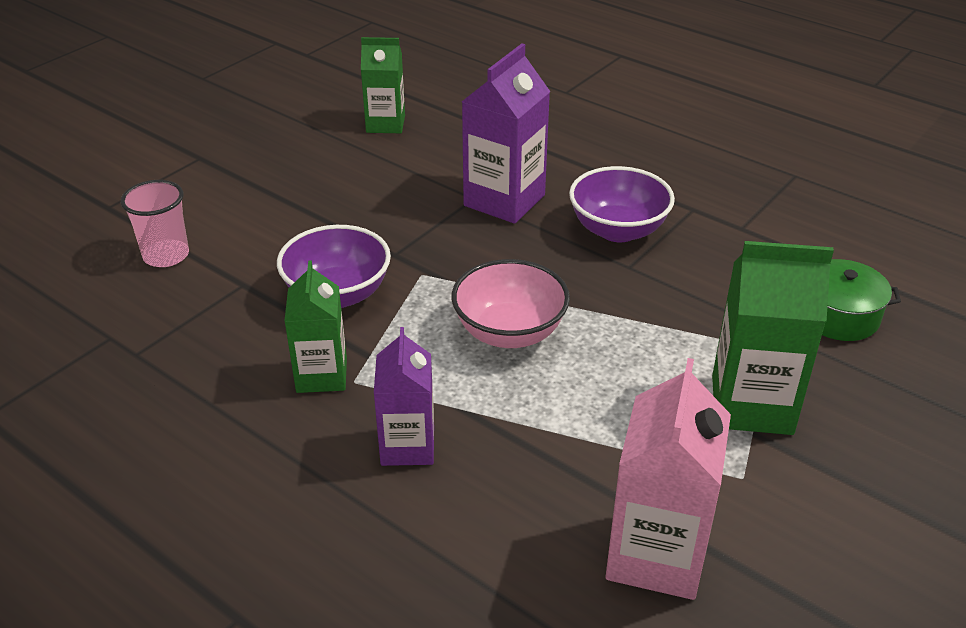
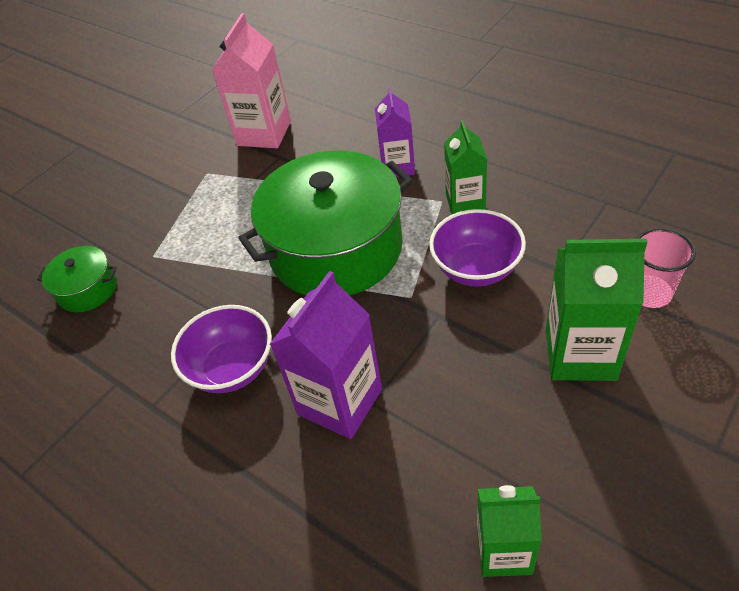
camera: 175 degrees left, 10 degrees up
pink bowl [452,259,570,348] -> green pot [238,150,413,296]
green carton [712,241,834,435] -> green carton moved to [546,239,648,381]

